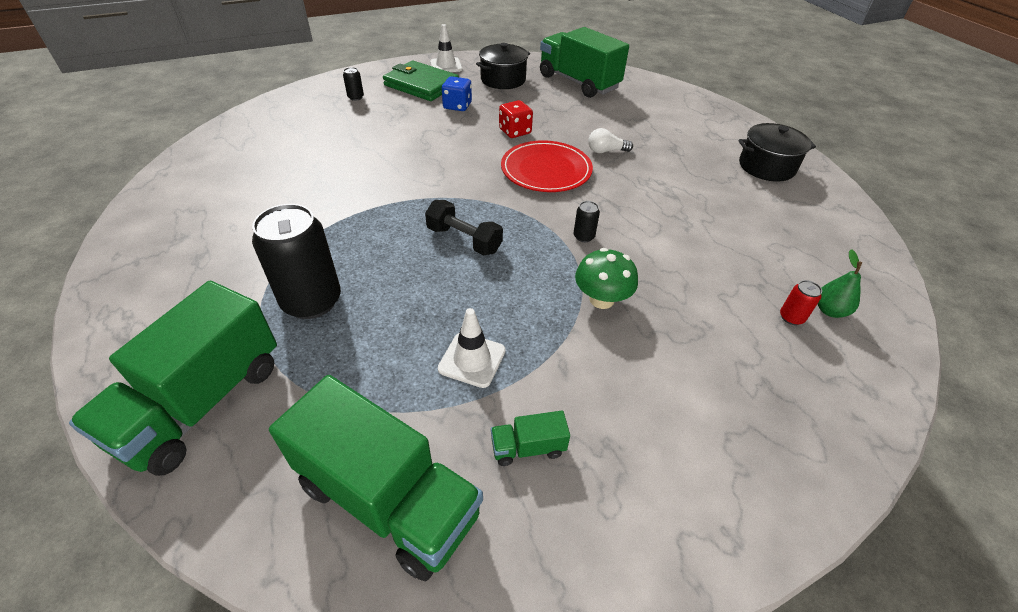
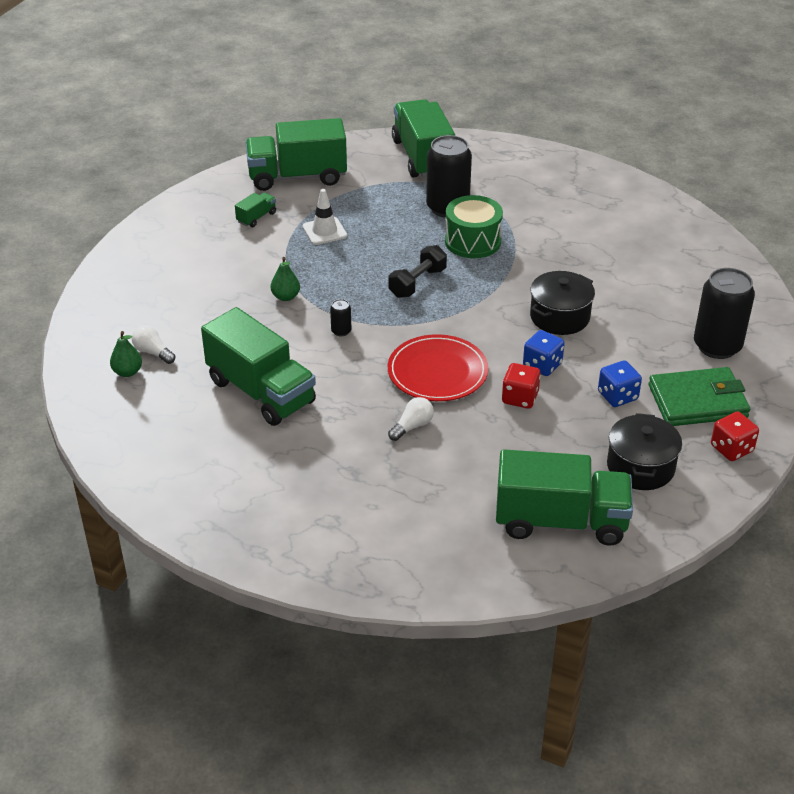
camera: 140 degrees right, 5 degrees down
black can [343,67,364,101] -> black can [694,268,755,359], size x2.37
black dumbbell [425,200,503,256] -> black dumbbell turned 45 degrees counterclockwise [388,245,447,298]
white traffic cone [430,24,462,72] -> red dice [711,412,759,461]
green mushroom [575,248,638,309] -> green pear [271,257,300,301]
black pot [738,123,816,182] -> black pot moved to [530,271,595,335]
red can [780,280,822,325] -> white light bulb [132,325,176,364]
none -> green truck [201,307,316,426]
none -> green drum [445,195,503,258]
none -> blue dice [523,330,565,376]

